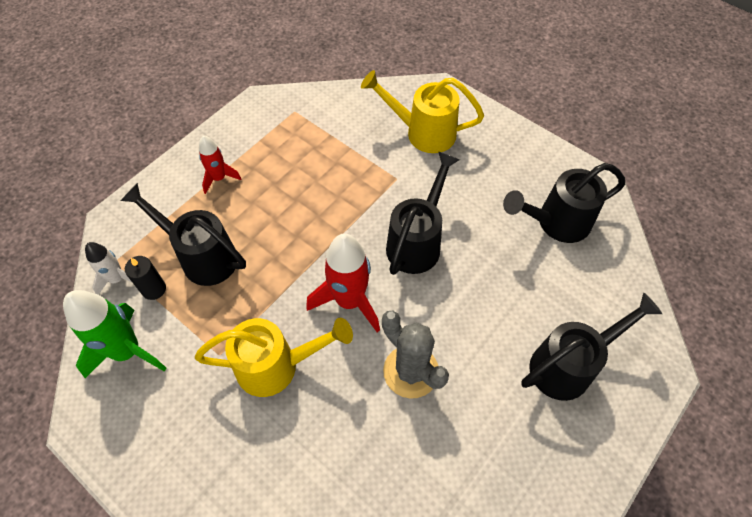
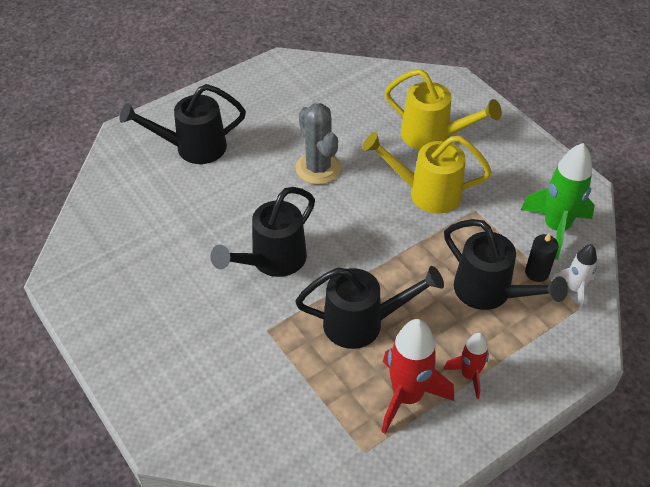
camera: 165 degrees left, 10 degrees down
red rocket [306,233,380,332] -> red rocket moved to [381,319,454,433]
yellow watering can [361,70,484,153] -> yellow watering can moved to [385,69,502,150]
black watering can [503,163,625,243] -> black watering can moved to [295,266,444,349]

